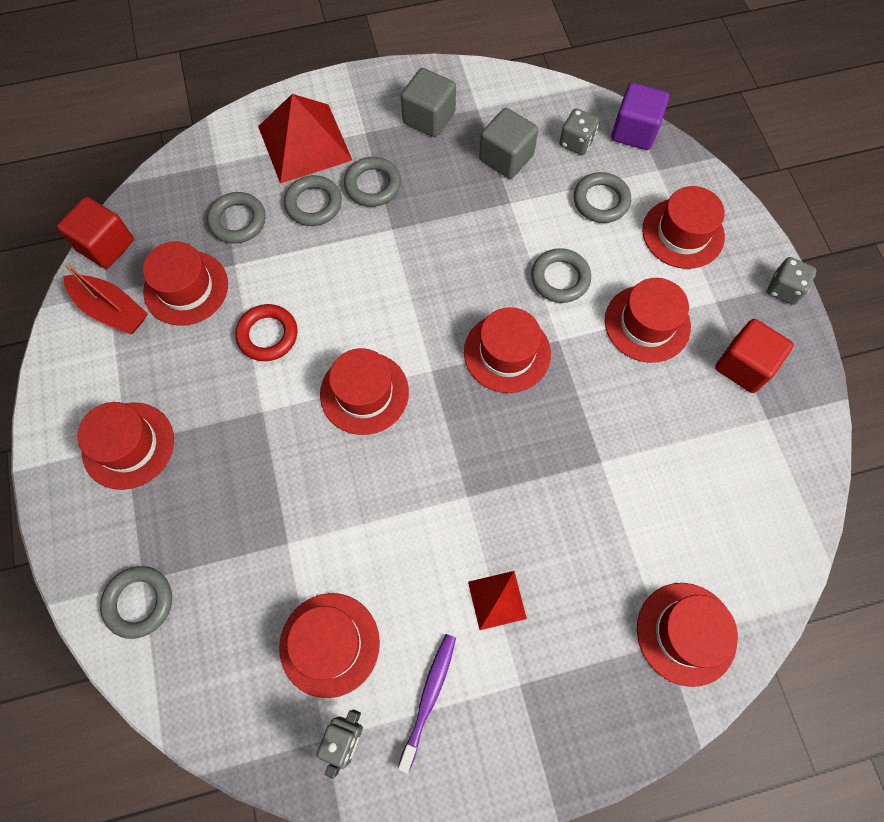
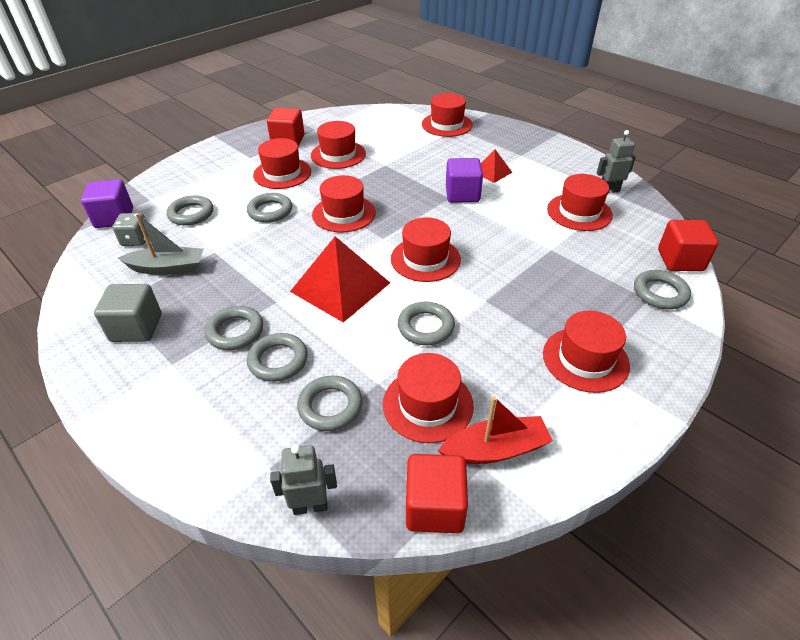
camera: 120 degrees left, 25 degrees down
red boat [63,263,148,334] -> red boat turned 75 degrees clockwise [438,396,553,464]
red ring [235,304,298,361] -> grey ring [398,302,455,345]
red pyramid [258,94,352,184] -> red pyramid moved to [290,236,390,322]
purple toothbrush [398,634,456,773] -> none
grey cube [479,108,538,179] -> grey boat [118,213,204,275]
red hat [642,186,725,269] -> red hat moved to [311,121,366,169]
grey dice [767,257,817,305] -> none
none -> grey robot [270,444,337,515]
none -> purple cube [446,158,483,202]
none -> red cube [658,220,719,271]

